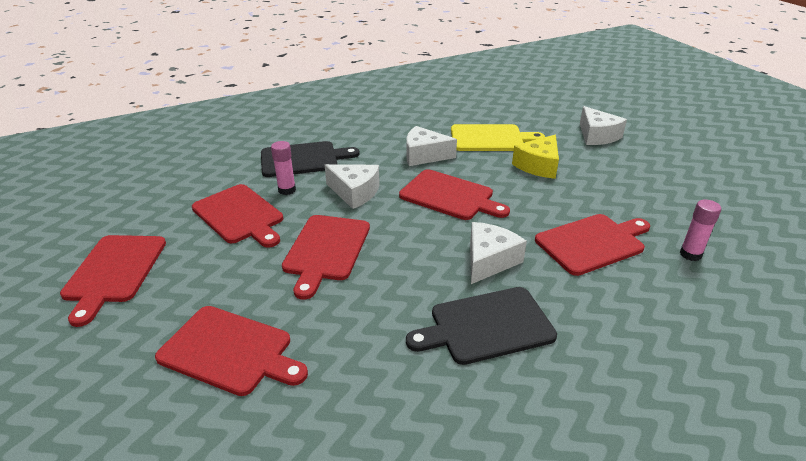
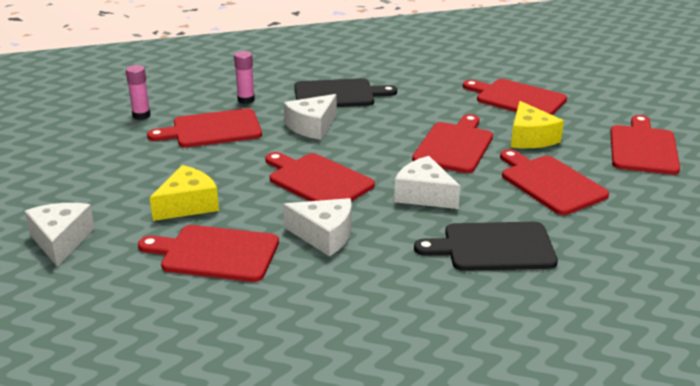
camera: 170 degrees left, 5 degrees down
pink glue stick [271,141,296,195] -> pink glue stick moved to [234,51,255,104]
yellow cutting board [451,124,545,151] -> red cutting board [138,225,279,282]
none -> yellow cheese [511,101,564,148]

